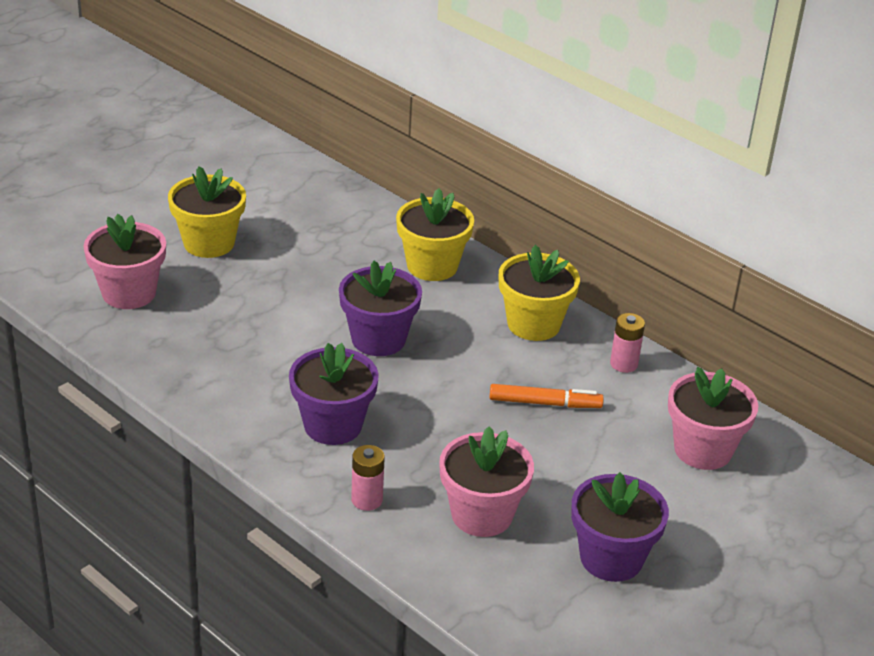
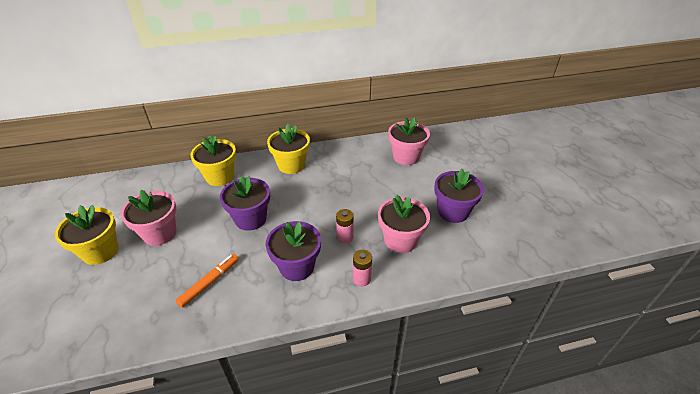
camera: 55 degrees left, 5 degrees up
pink flower pot [83,214,166,309] -> pink flower pot moved to [121,190,177,246]
orange marker [489,384,604,408] -> orange marker moved to [176,254,239,308]
pink battery [610,313,645,373] -> pink battery moved to [336,209,354,244]

